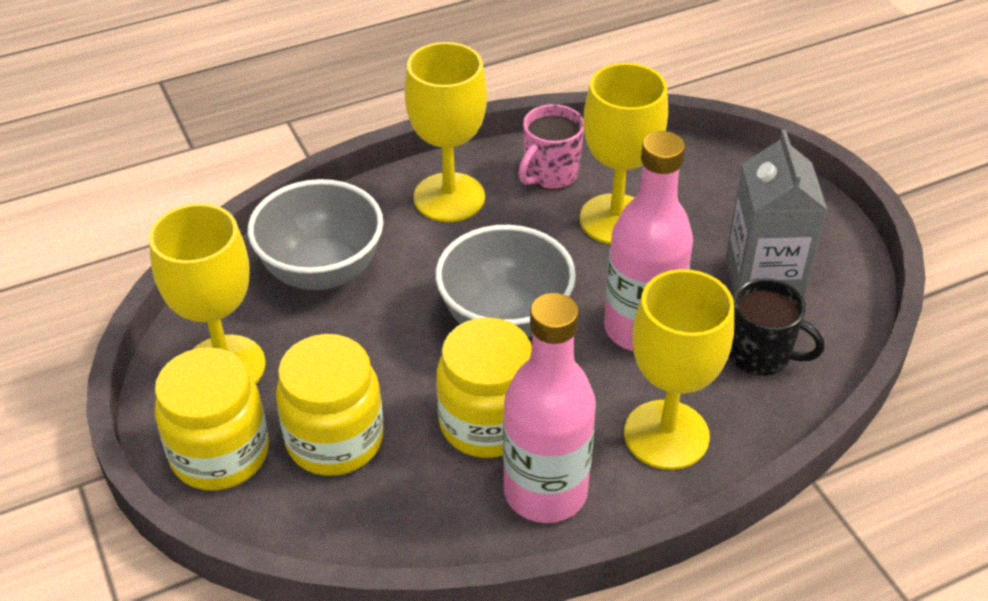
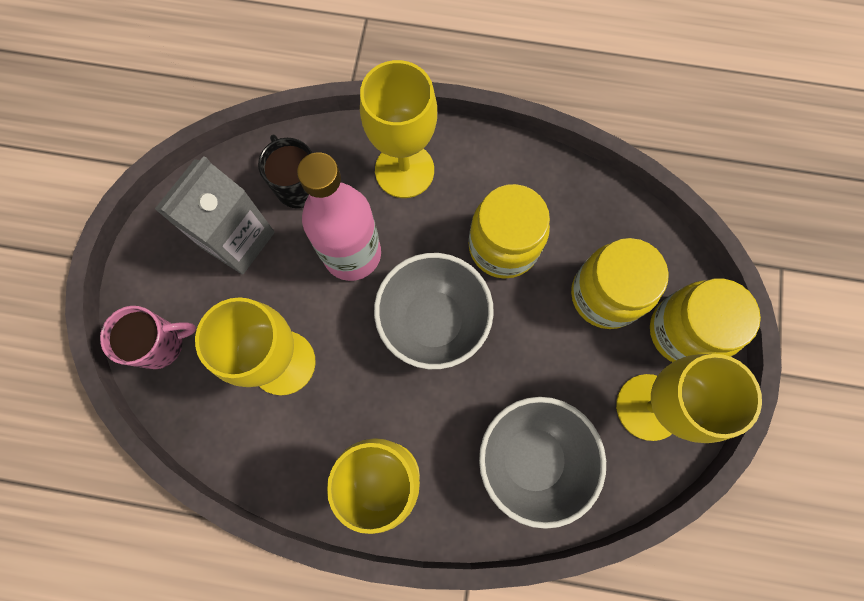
camera: 145 degrees left, 30 degrees up
pink bottle [503,293,596,523] -> none
pink mug [518,104,584,190] -> pink mug moved to [100,306,196,369]

